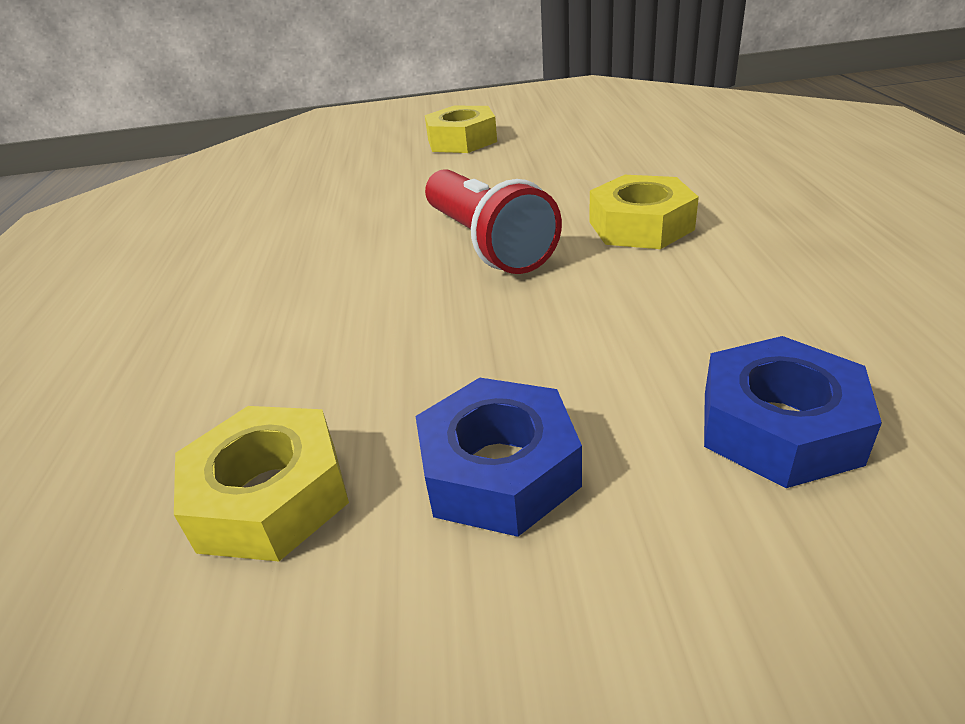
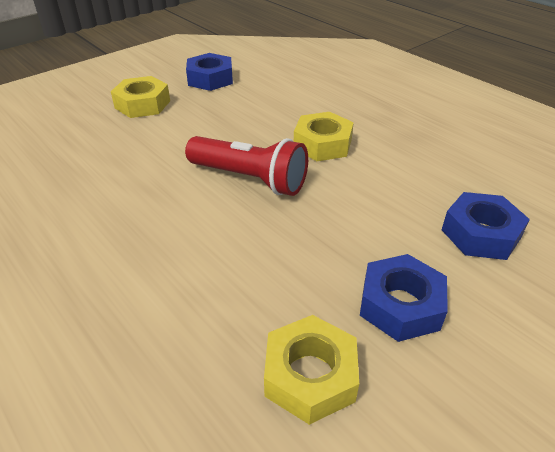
camera: 40 degrees left, 5 degrees up
none -> blue nut [186,53,233,91]

